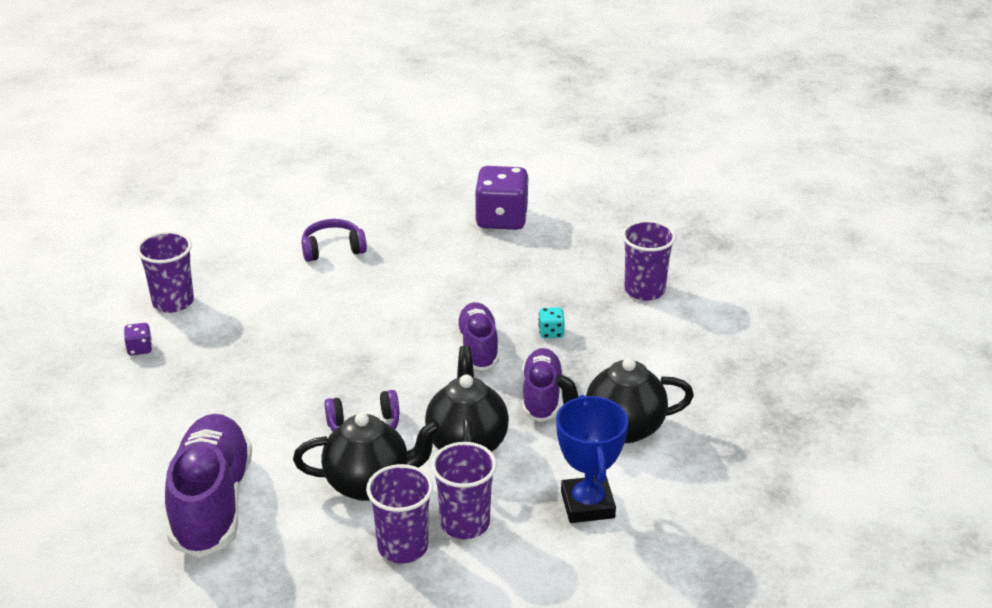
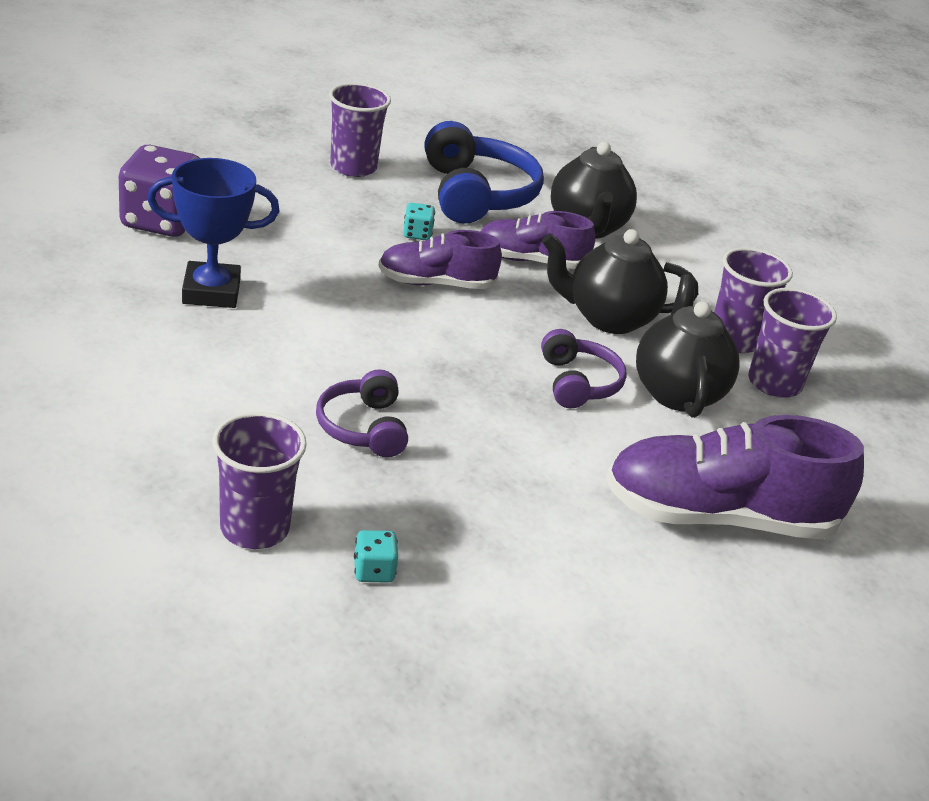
camera: 90 degrees left, 0 degrees up
purple dice [124,323,152,355] -> turquoise dice [354,530,398,583]
purple headphones [301,219,367,262] -> purple headphones moved to [316,369,408,457]
blue trophy [556,395,628,523] -> blue trophy moved to [147,158,279,308]
none -> blue headphones [424,121,544,224]

